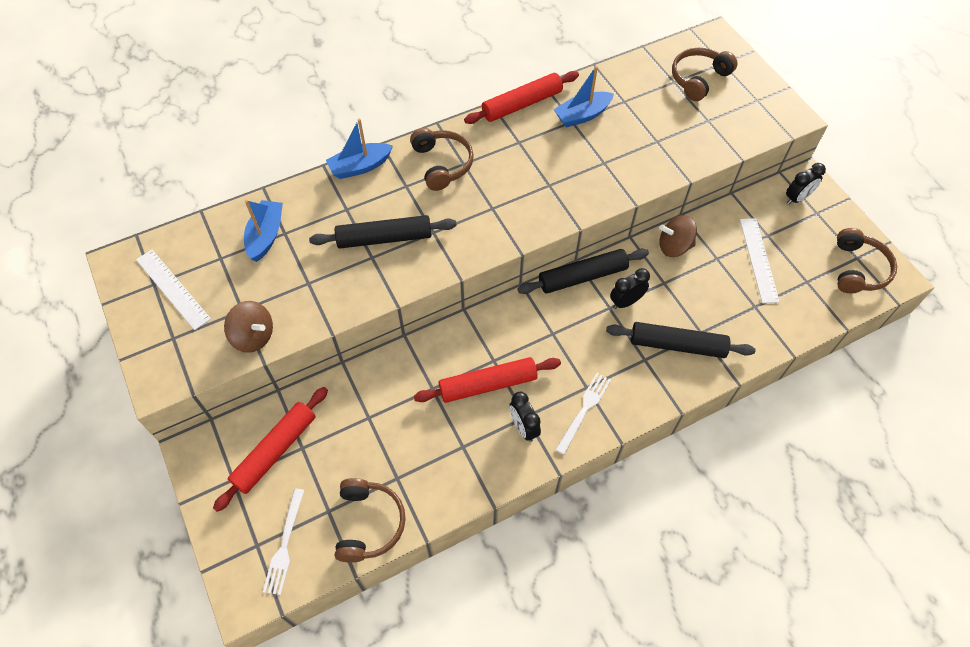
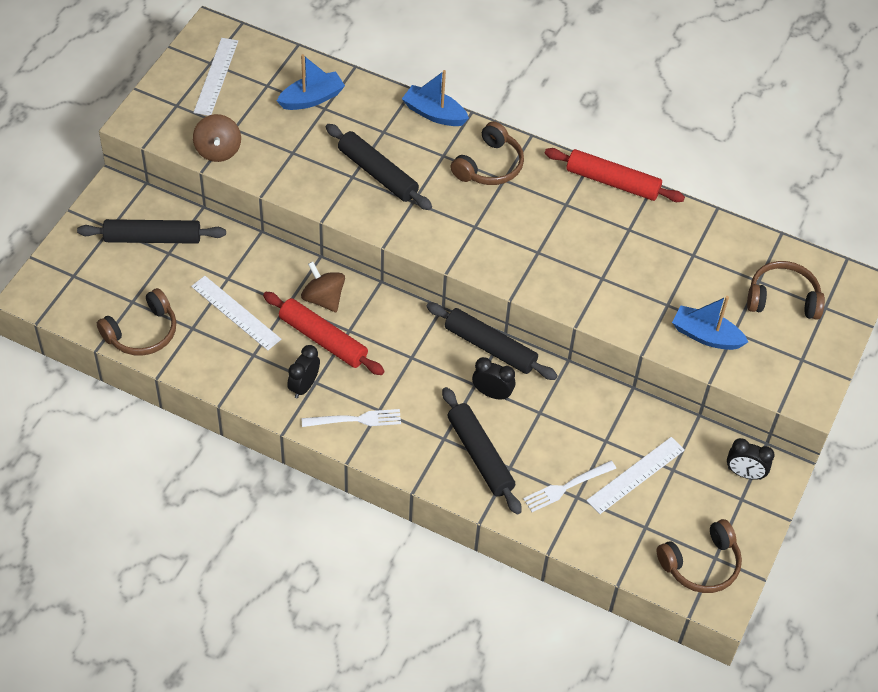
camera: 50 degrees right, 5 degrees down
red rolling pin [213,387,328,512] -> black rolling pin [77,219,226,244]
white fork [263,489,304,595] -> white fork moved to [523,461,616,512]
blue boat [554,66,614,128] -> blue boat moved to [672,296,748,350]
brown spinning top [659,215,697,257] -> brown spinning top moved to [301,262,345,312]
none -> white ruler [191,276,281,350]

